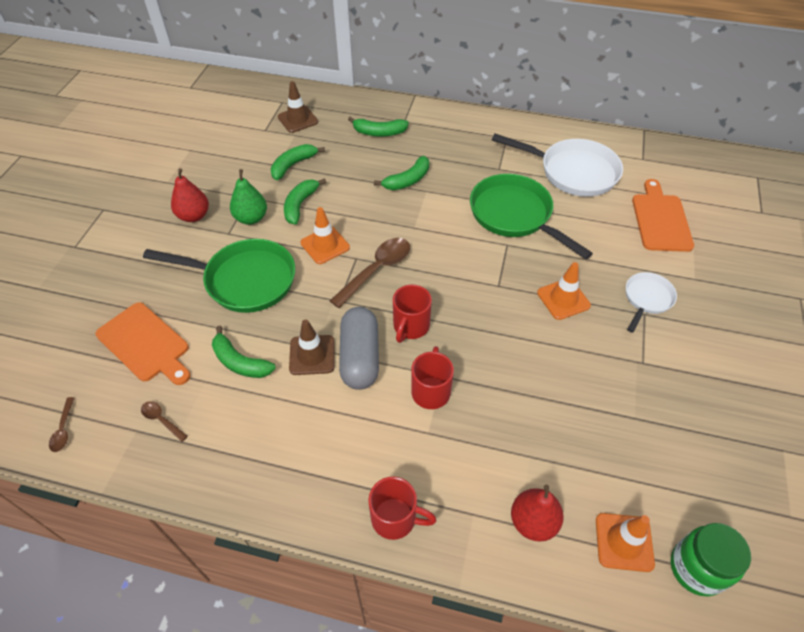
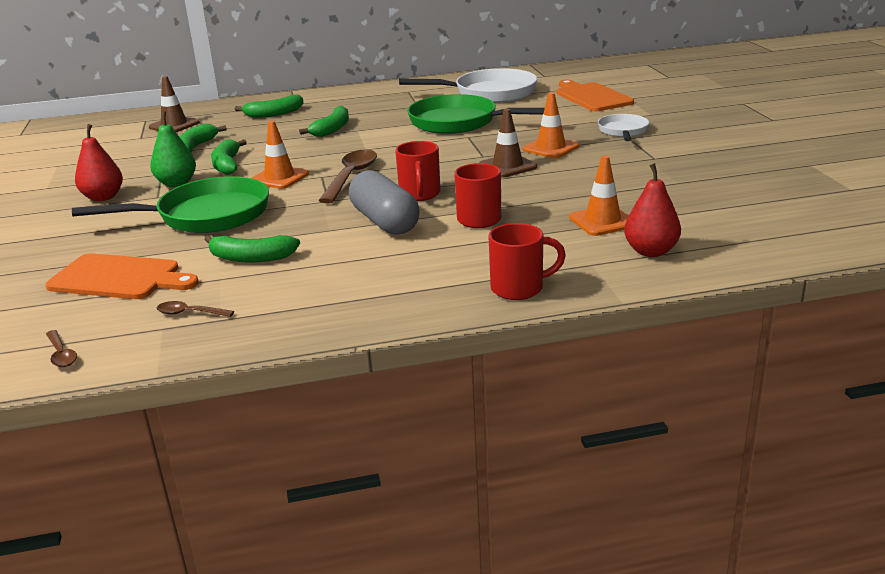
camera: 25 degrees left, 25 degrees down
brown traffic cone [289,319,334,375] -> brown traffic cone moved to [479,109,537,178]
orange traffic cone [596,513,655,572] -> orange traffic cone moved to [569,155,629,236]
green jar [670,523,751,597] -> none

